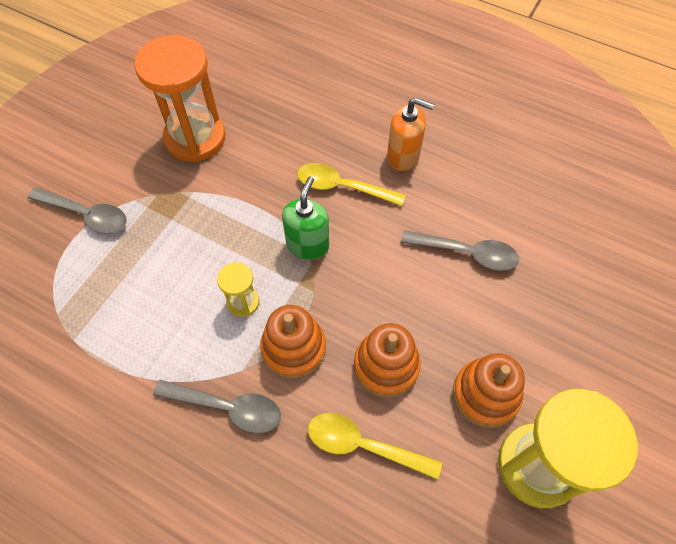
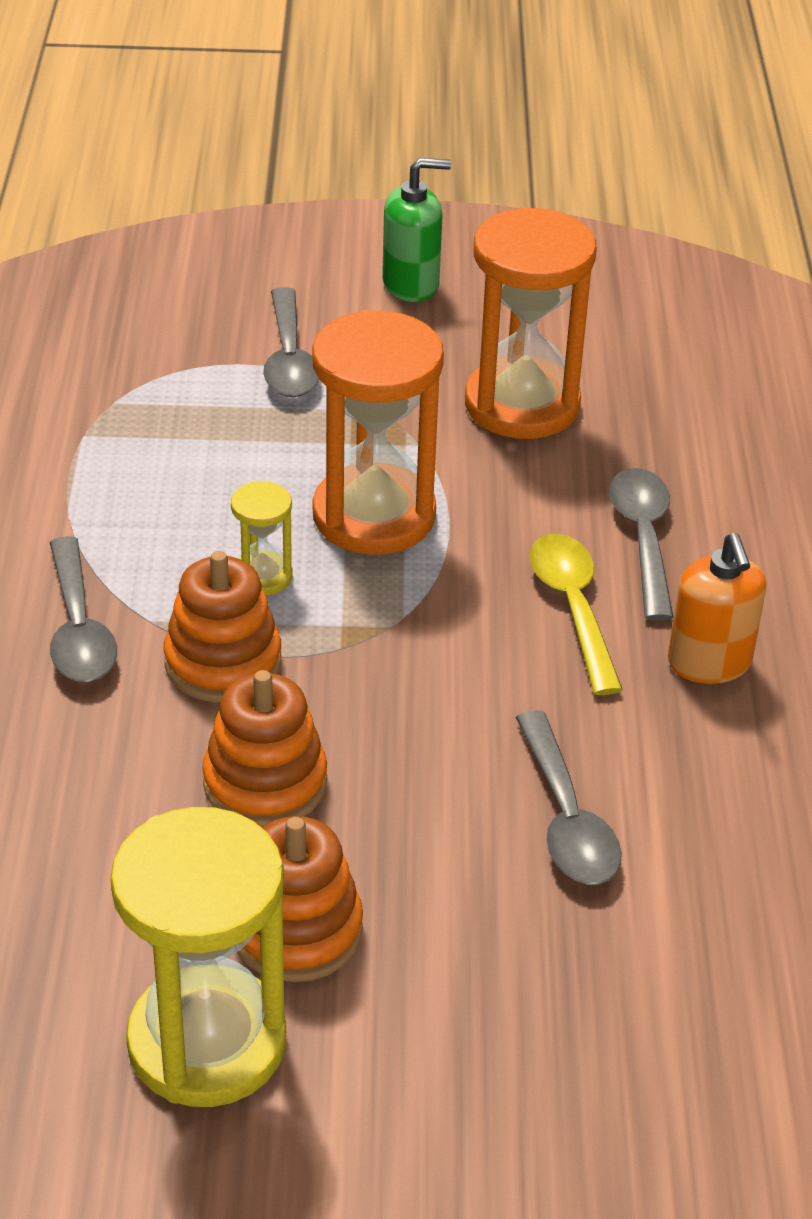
camera: 60 degrees right, 20 degrees down
green soap dispenser [282,177,329,260] -> green soap dispenser moved to [382,158,451,302]
yellow spoon [308,413,442,480] -> none
none -> orange hourglass [312,310,444,555]
none -> grey spoon [609,468,674,621]

